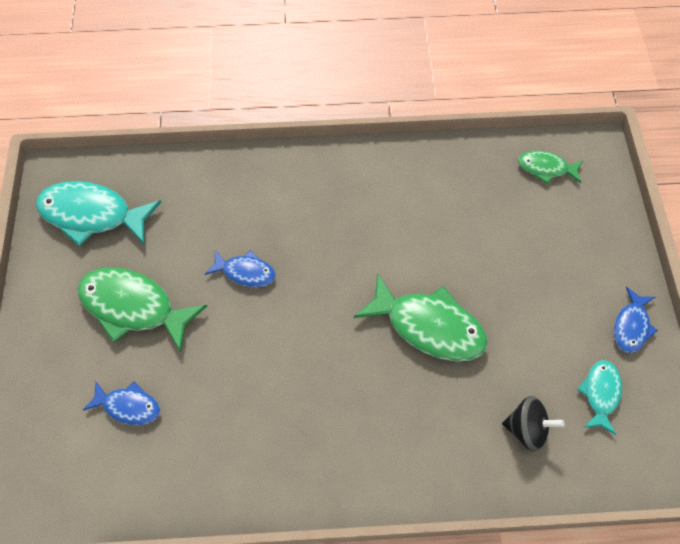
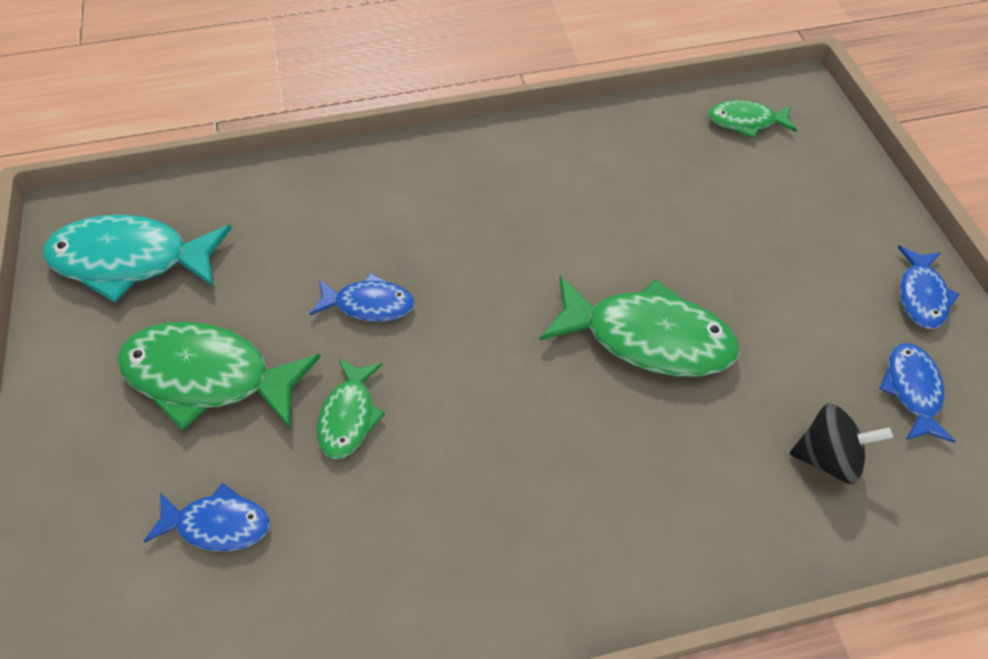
camera: 10 degrees left, 5 degrees down
turquoise fish [577,360,622,435] -> blue fish [879,343,956,443]
none -> green fish [317,358,385,459]

